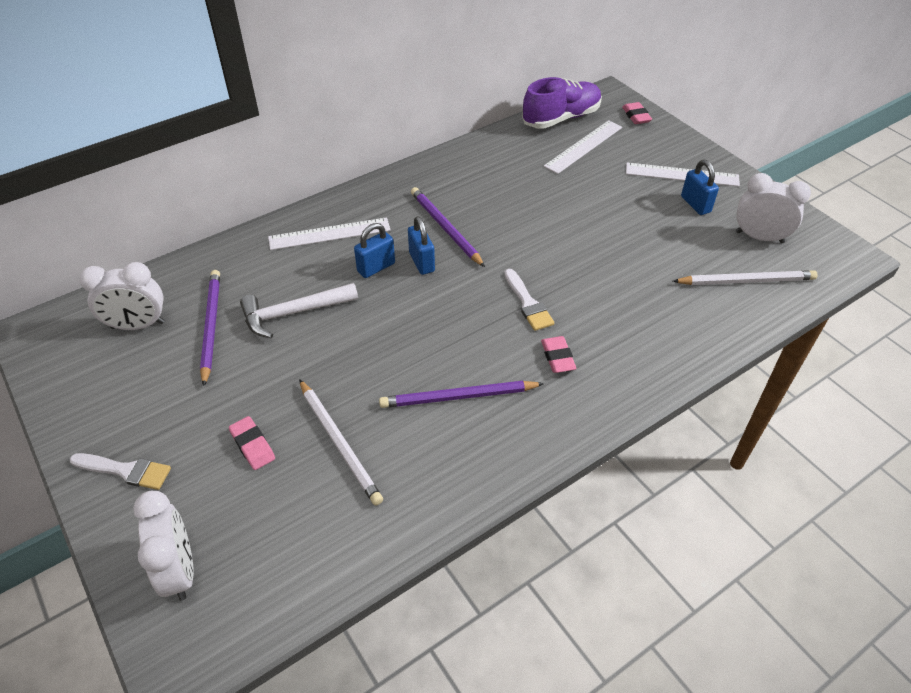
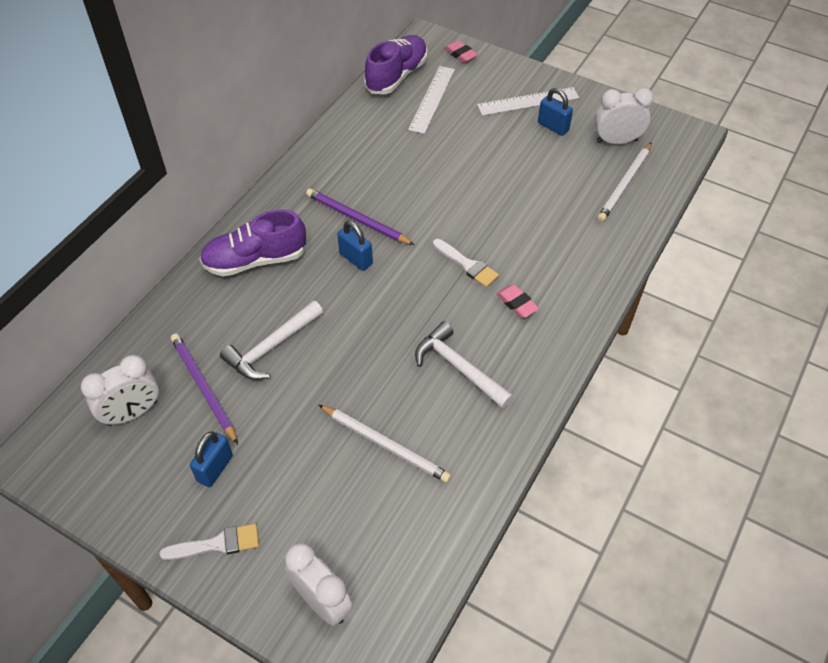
camera: 25 degrees left, 5 degrees up
pink eraser [229,416,275,470] -> none
white ruler [268,217,391,250] -> purple shoe [199,210,307,277]
blue padlock [354,223,395,278] -> blue padlock moved to [190,432,233,487]
purple pencil [379,381,544,408] -> white hammer [415,321,514,409]
white pencil [673,270,818,285] -> white pencil turned 150 degrees clockwise [597,142,652,222]

